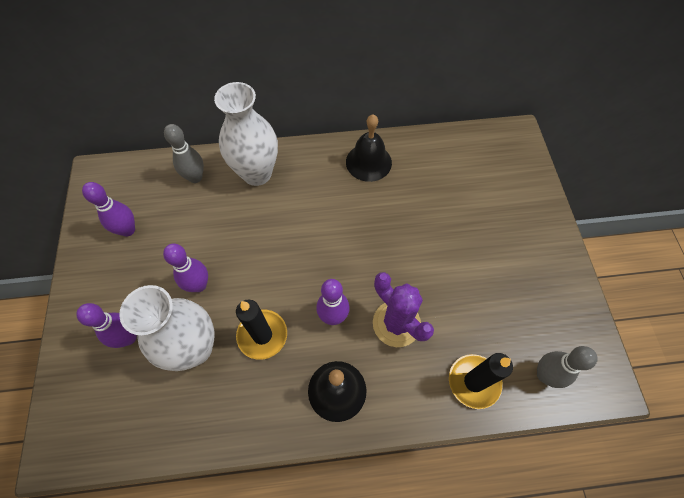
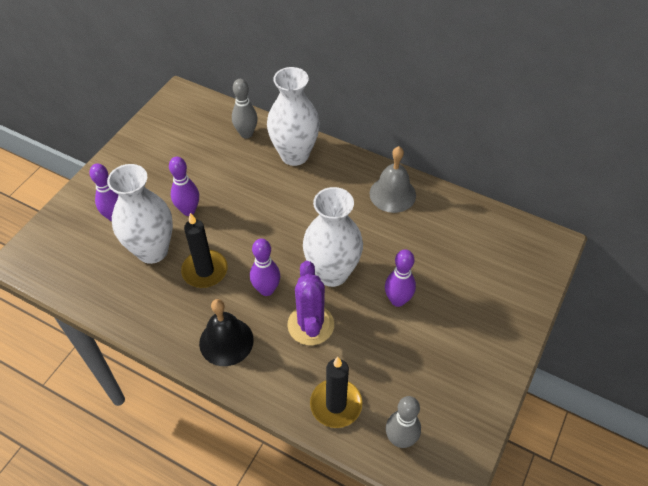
camera: 35 degrees right, 10 degrees down
purple bowling pin [82,182,135,236] -> purple bowling pin moved to [385,249,416,307]
black bell [346,114,392,182] -> grey bell [370,146,416,213]
none -> white vase [303,187,363,287]

